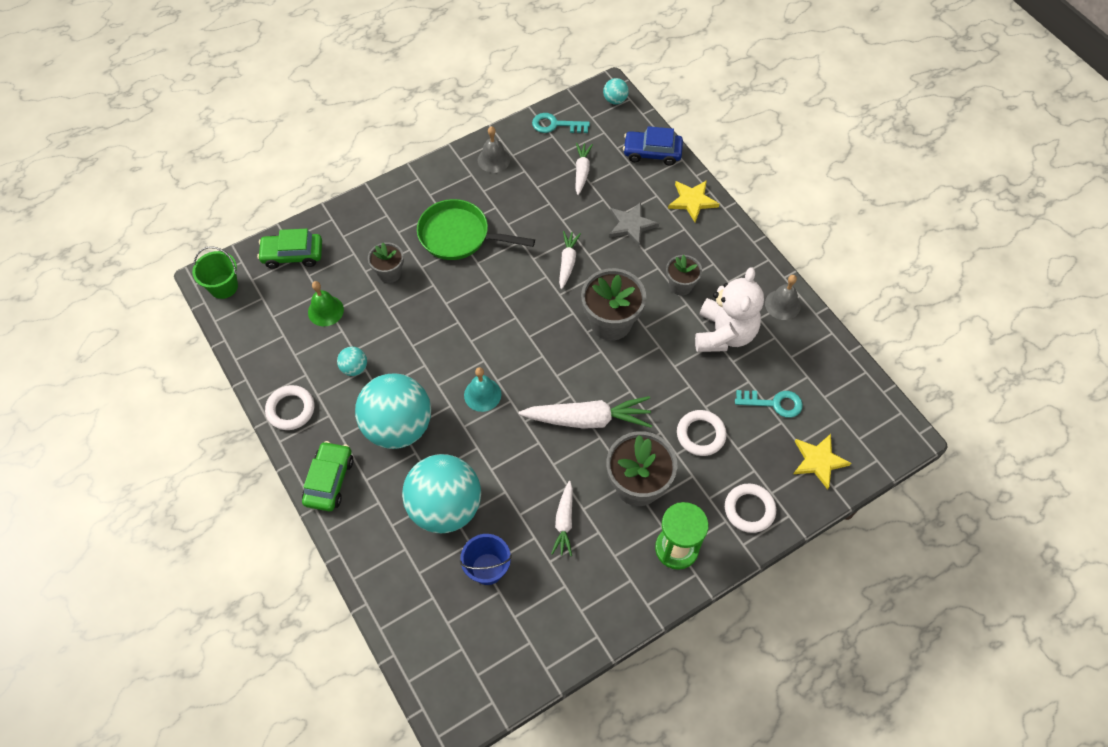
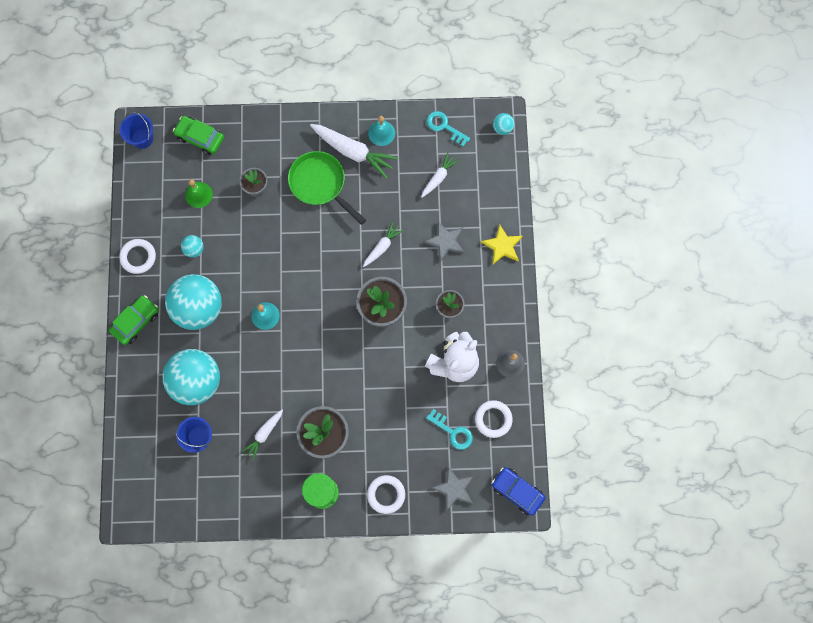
camera: 30 degrees right, 15 degrees up
green bucket [192,246,238,299] -> blue bucket [120,112,153,149]
grey bell [478,126,510,173] -> turquoise bell [368,116,395,146]
white carrot [519,396,652,429] -> white carrot moved to [310,124,398,179]
blue car [623,126,683,166] -> blue car moved to [492,467,545,516]
white ring [677,410,727,456] -> white ring moved to [475,400,513,438]
yellow star [794,434,851,490] -> grey star [432,466,474,511]

